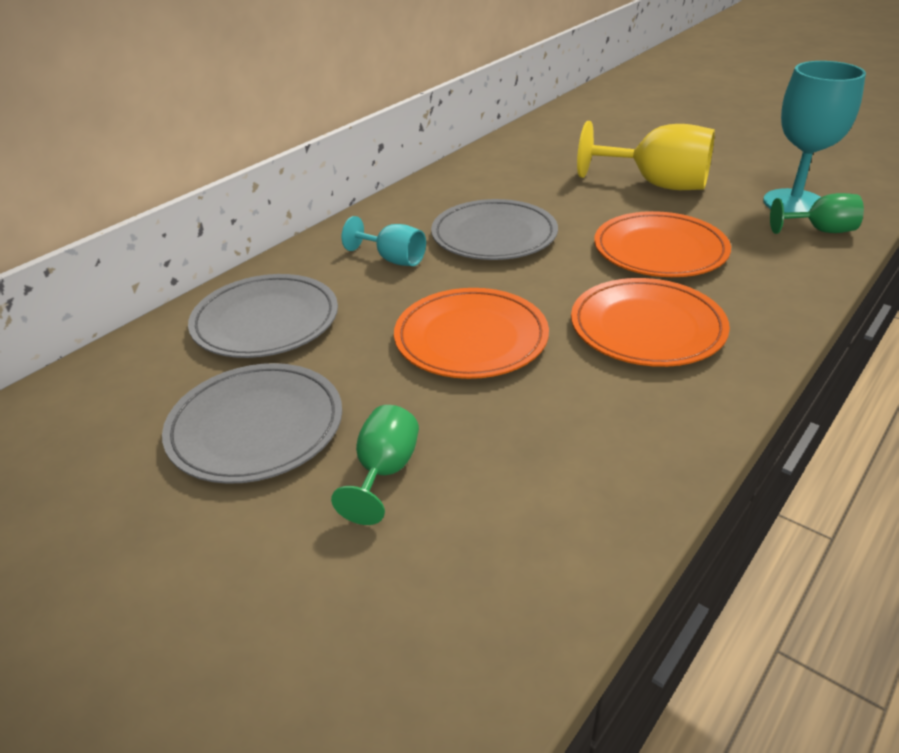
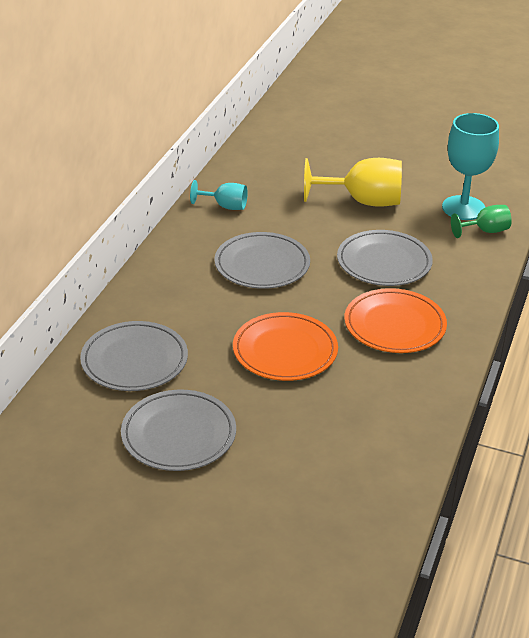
camera: 20 degrees left, 0 degrees up
green goblet [331,405,419,525] -> none
turquoise goblet [342,216,426,266] -> turquoise goblet moved to [190,180,248,210]
orange plate [594,211,731,277] -> grey plate [337,230,433,286]

